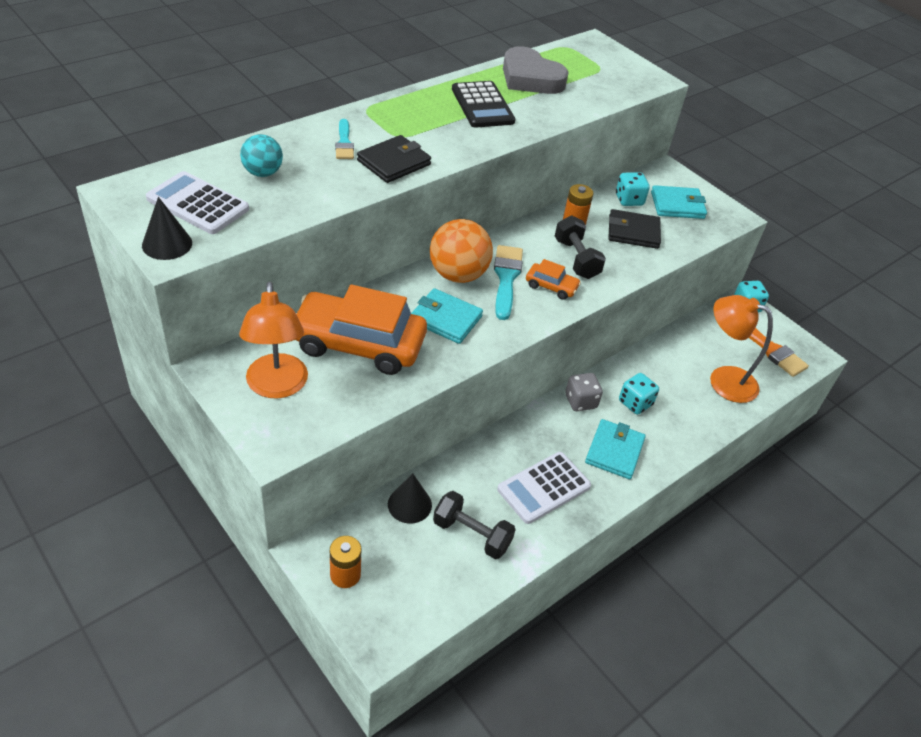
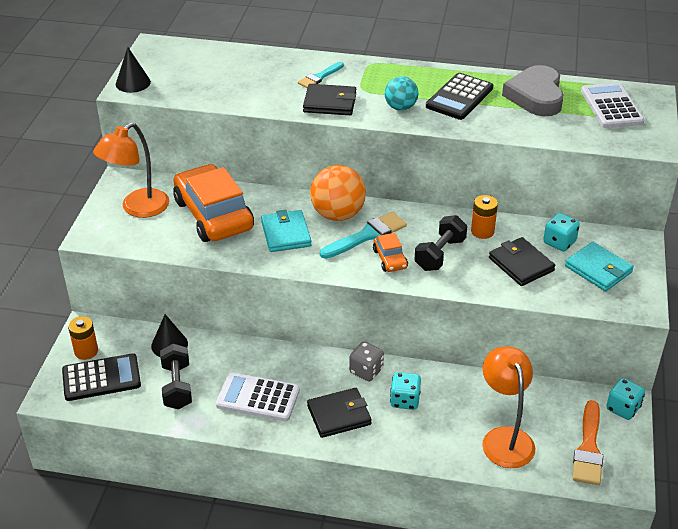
camera: 55 degrees right, 5 degrees down
white calculator [146,171,249,234] -> white calculator moved to [581,82,645,128]
turquoise ball [240,134,283,177] -> turquoise ball moved to [384,76,418,111]
turquoise wallet [585,419,646,479] -> black wallet [307,388,372,438]
none -> black calculator [62,353,141,401]

